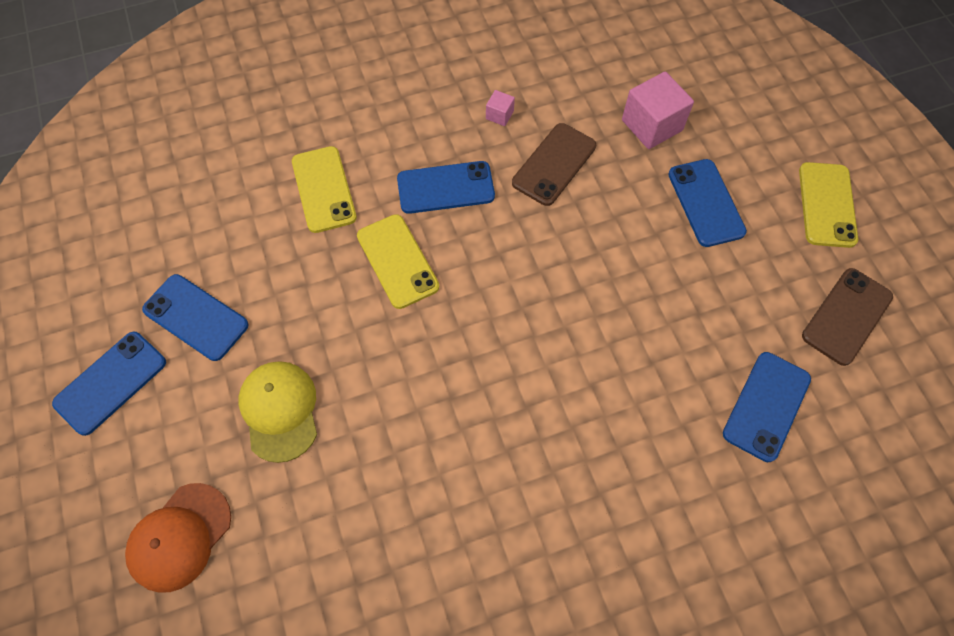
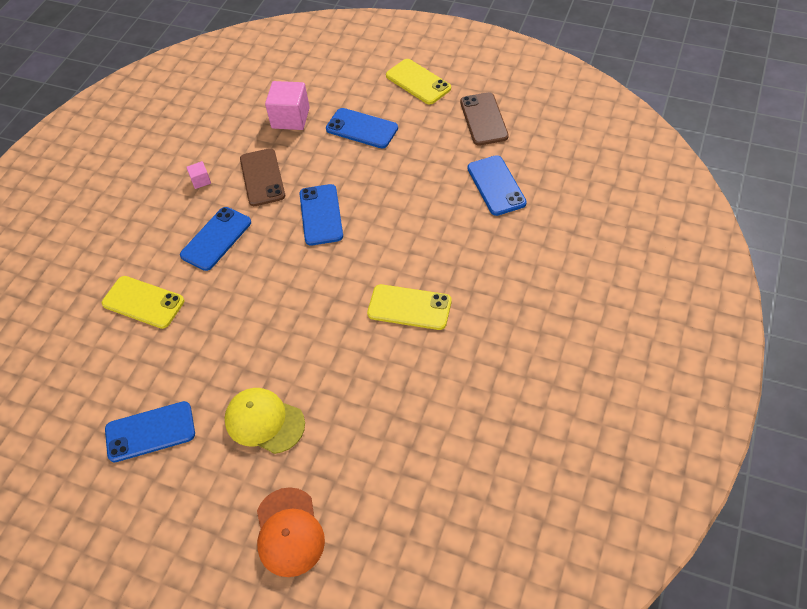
camera: 45 degrees left, 10 degrees down
blue phone [52,332,166,436] -> blue phone moved to [299,184,343,246]
yellow phone [357,214,439,309] -> yellow phone moved to [367,284,452,330]

